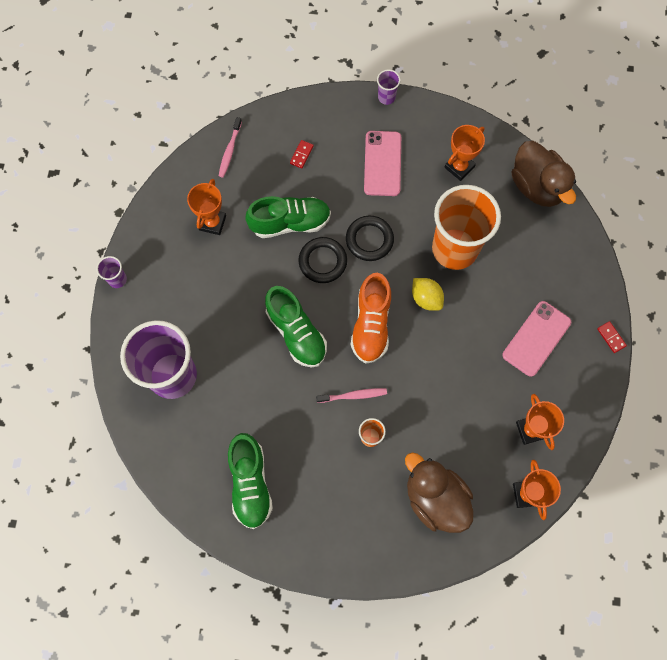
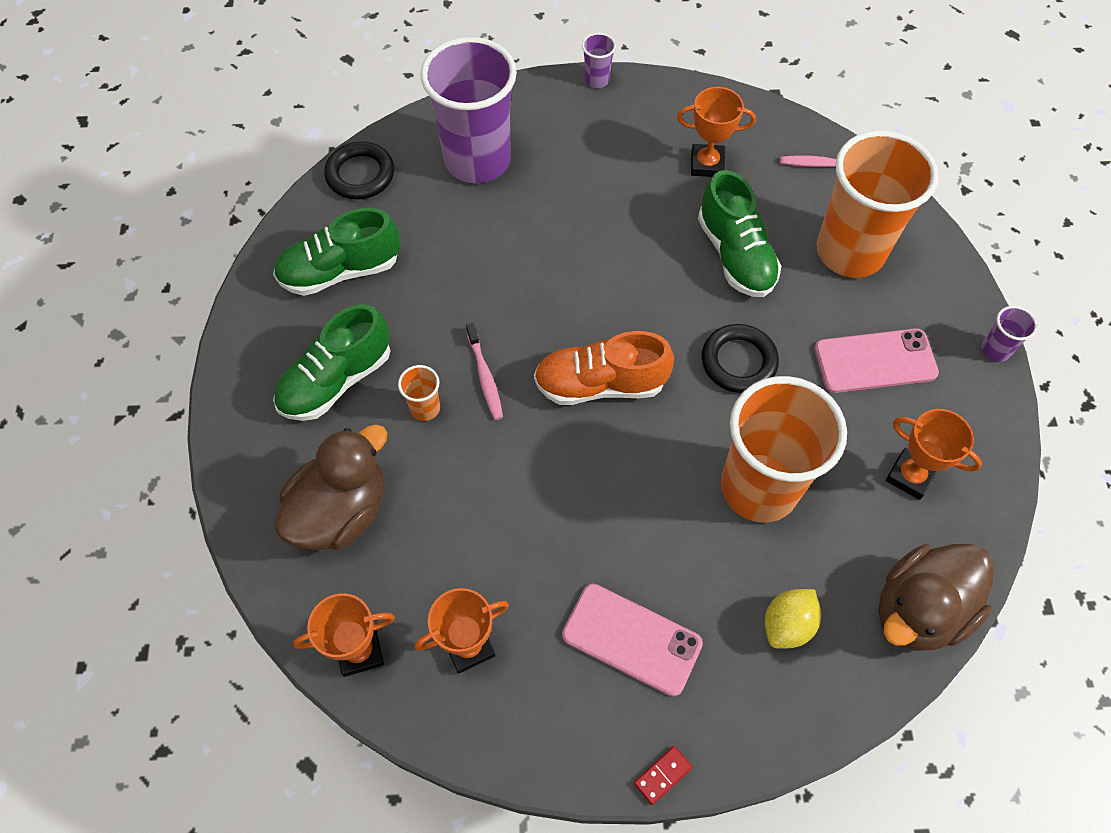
camera: 80 degrees right, 10 degrees down
green shoe [265,286,327,367] -> green shoe moved to [273,304,391,421]
red domino [290,140,314,169] -> orange cup [817,130,939,278]
black ring [298,237,347,283] -> black ring moved to [324,141,394,200]
yellow lemon [412,278,444,311] -> yellow lemon moved to [765,589,821,649]

